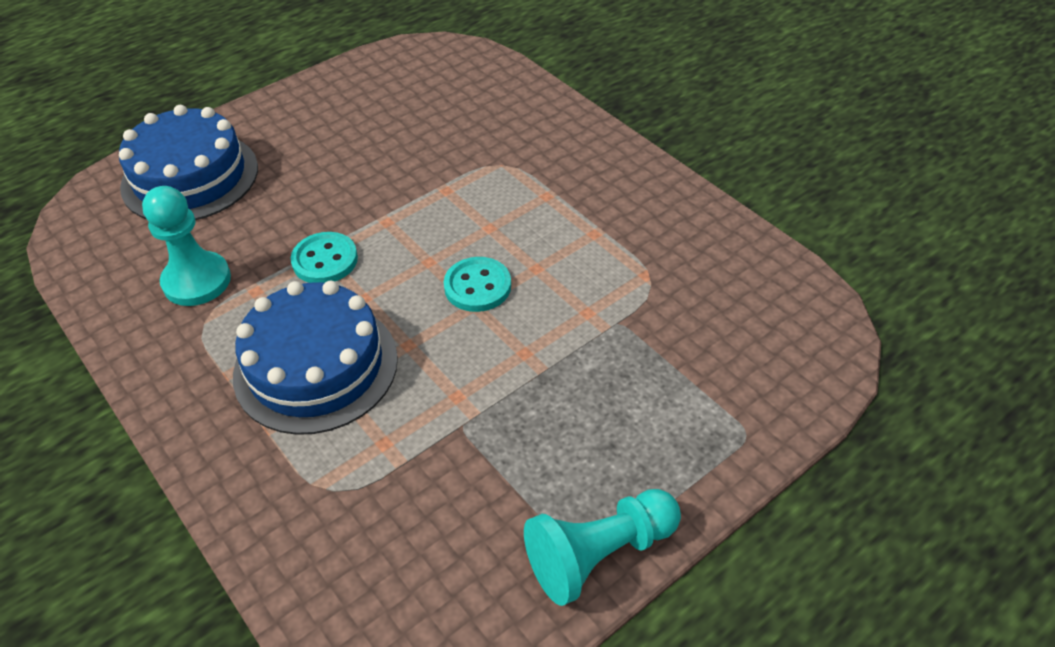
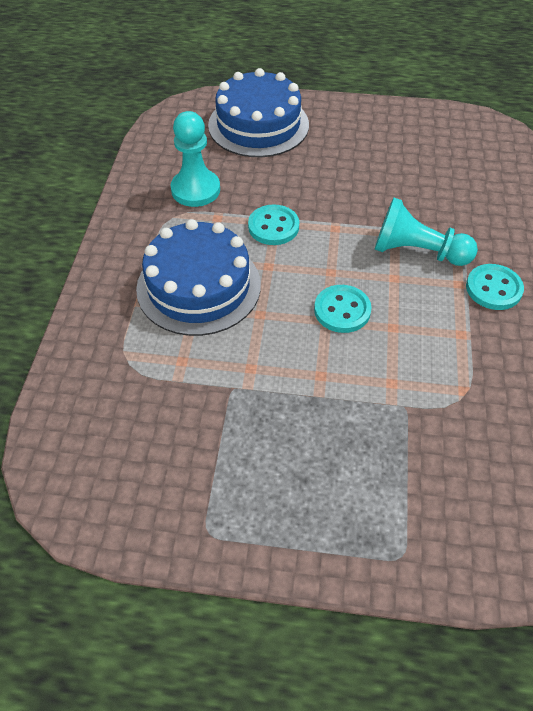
camera: 45 degrees right, 5 degrees up
turquoise pawn [524,489,681,606] -> turquoise pawn moved to [375,198,478,266]
none -> turquoise button [466,264,524,310]

